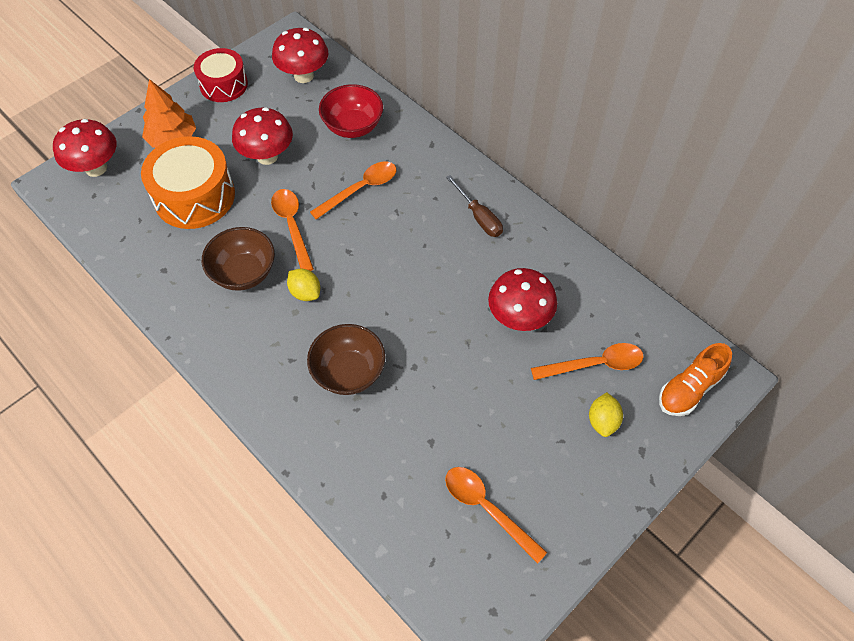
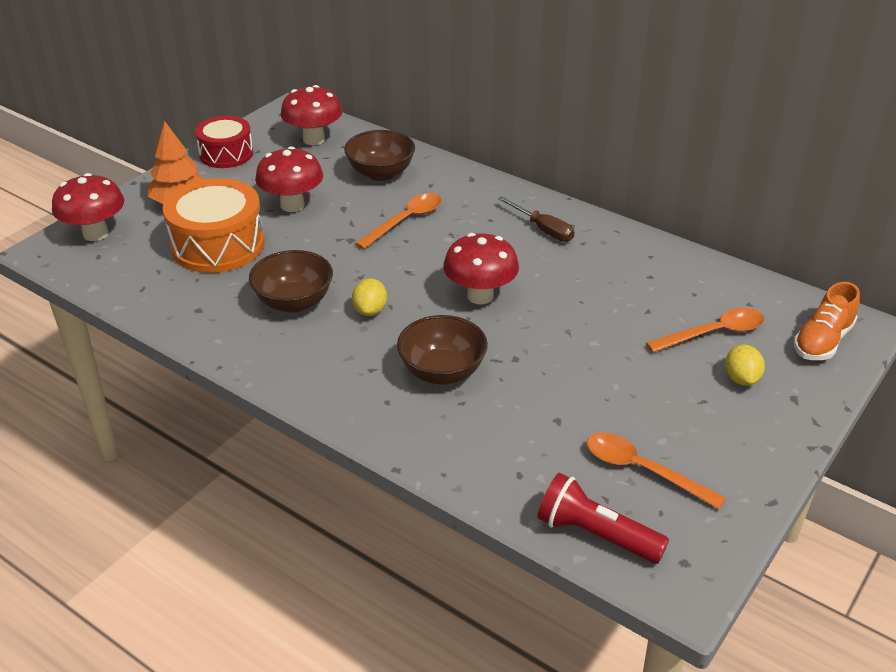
camera: 10 degrees left, 20 degrees down
orange spoon [271,189,314,271] -> none
yellow lemon [287,269,320,301] -> yellow lemon turned 60 degrees clockwise [352,278,387,316]
red bowl [319,84,383,138] -> brown bowl [344,130,415,181]
red mushroom [488,268,557,331] -> red mushroom moved to [443,233,519,304]
none -> red flashlight [537,473,669,564]

